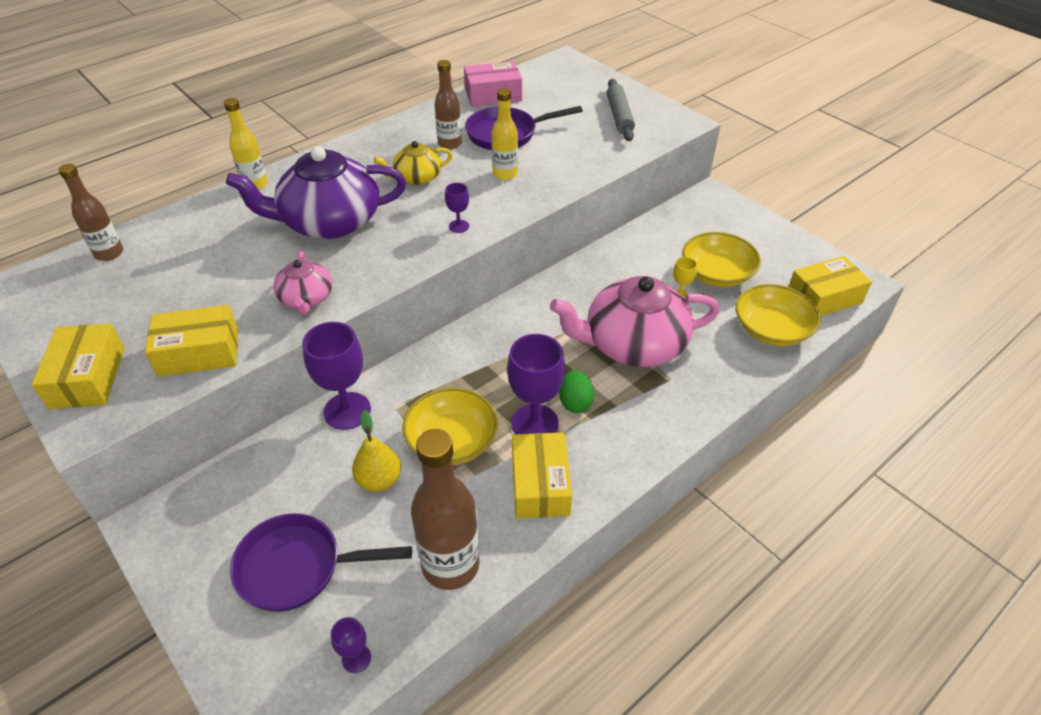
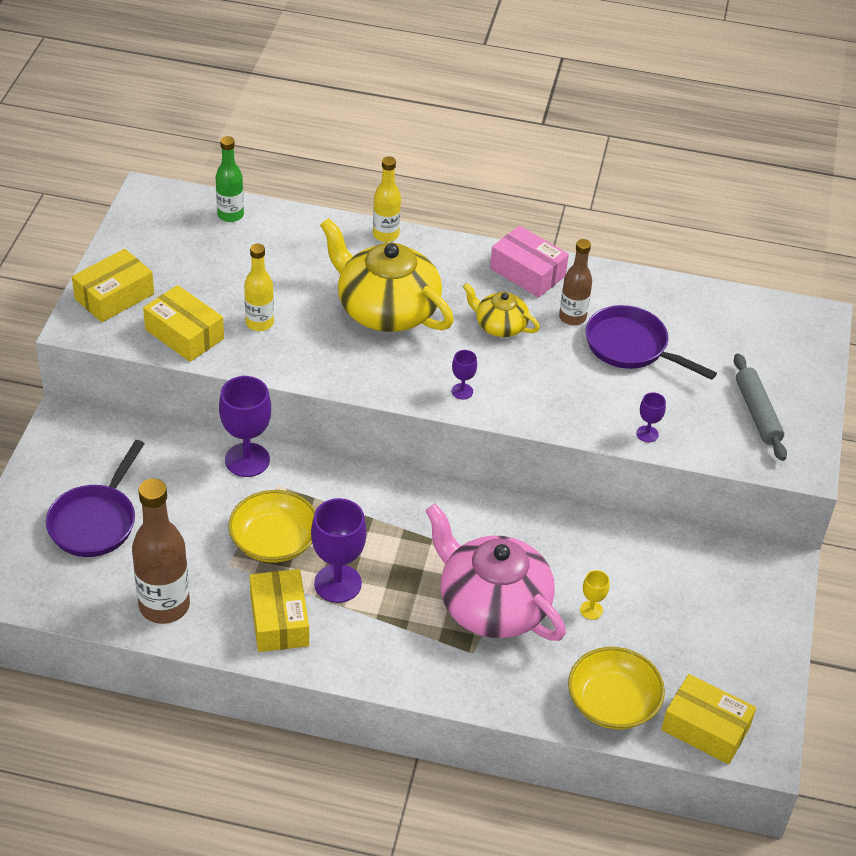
camera: 50 degrees right, 0 degrees up
brown bottle [58,164,123,261] -> green bottle [216,136,244,222]
purple teapot [226,146,406,239] -> yellow teapot [320,218,454,332]
purple pan [230,513,412,612] -> purple pan turned 120 degrees counterclockwise [46,440,145,557]
pink teapot [273,251,332,315] -> none
purple goblet [331,617,371,673] -> purple goblet moved to [636,392,666,442]
yellow pear [352,410,401,492] -> none
pink box [464,61,522,107] -> pink box moved to [490,226,569,298]
yellow bottle [491,88,518,180] -> yellow bottle moved to [244,244,274,331]
yellow box [512,432,572,518] -> yellow box turned 60 degrees counterclockwise [250,569,309,652]
green egg [559,370,594,413] -> none
grey rolling pin [607,79,635,141] -> grey rolling pin turned 60 degrees counterclockwise [734,353,787,461]
yellow bowl [682,232,761,287] -> none

